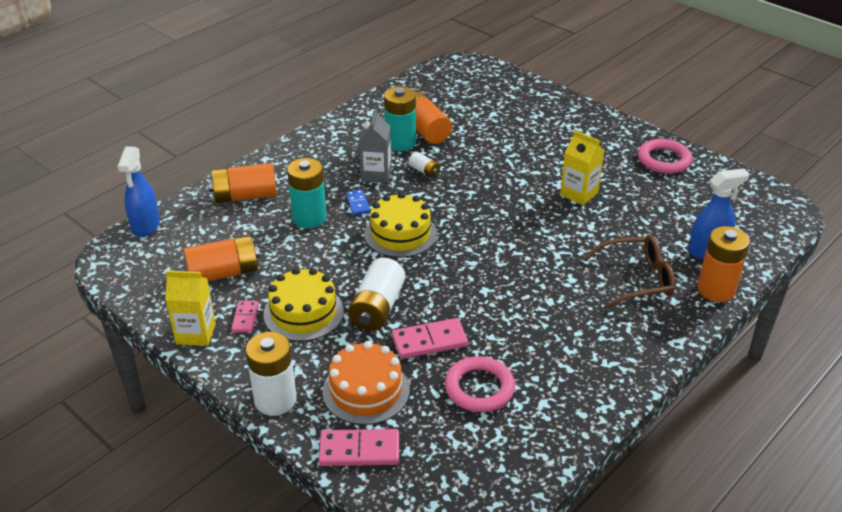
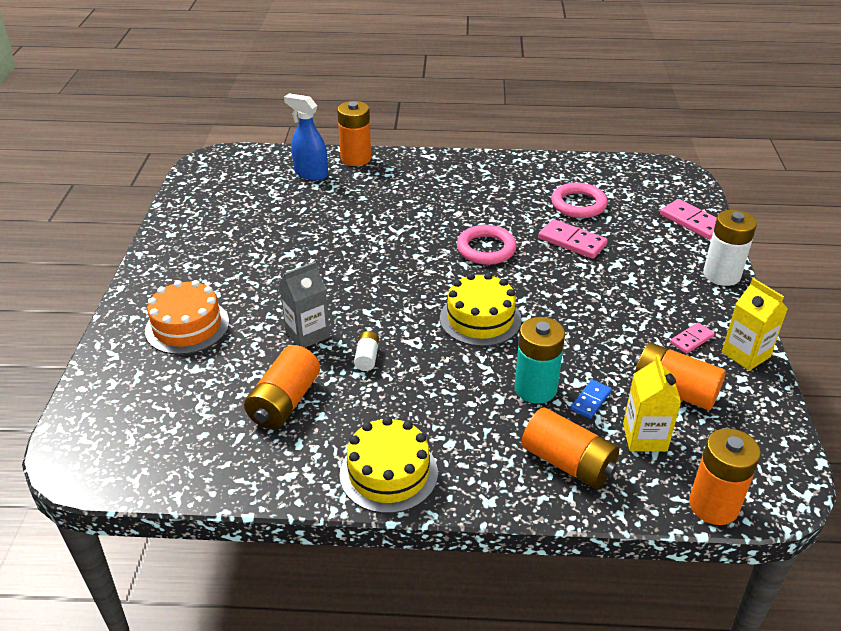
camera: 130 degrees left, 0 degrees up
blue spray bottle [117,147,160,237] -> orange battery [689,428,761,525]
yellow cake [263,268,344,341] -> yellow cake moved to [339,417,438,514]
orange cake [322,341,410,425] -> orange cake moved to [145,280,229,355]
blue domino [346,189,370,215] -> blue domino moved to [570,380,612,419]
white battery [348,258,405,331] -> none
grey carton [359,109,391,183] -> grey carton moved to [279,261,330,348]
turquoise battery [384,87,416,151] -> none
yellow carton [560,130,604,205] -> yellow carton moved to [623,355,681,452]
brown glasses [583,235,675,309] -> none
pink ring [638,139,692,174] -> pink ring moved to [457,225,517,265]

